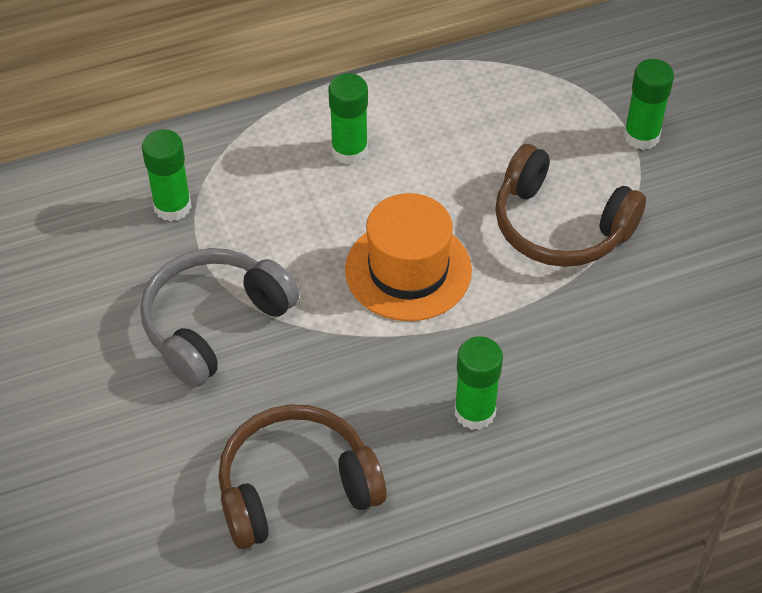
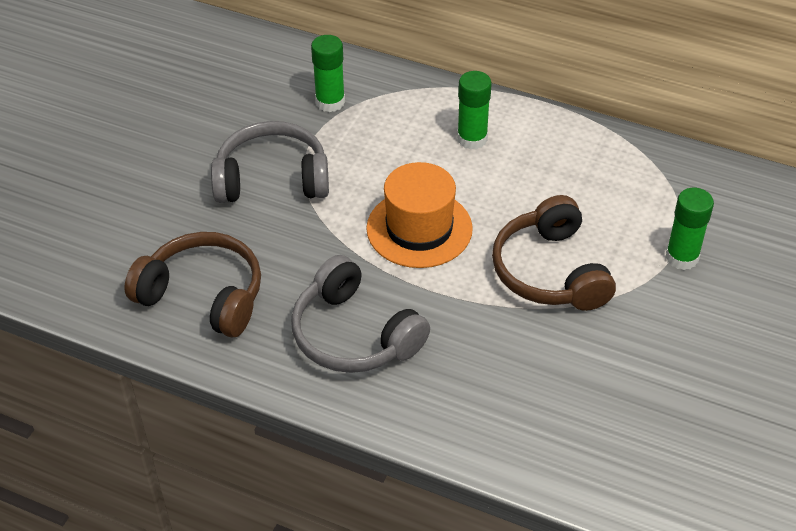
camera: 45 degrees right, 5 degrees down
green glue stick [454,336,503,430] -> grey headphones [291,255,430,373]

